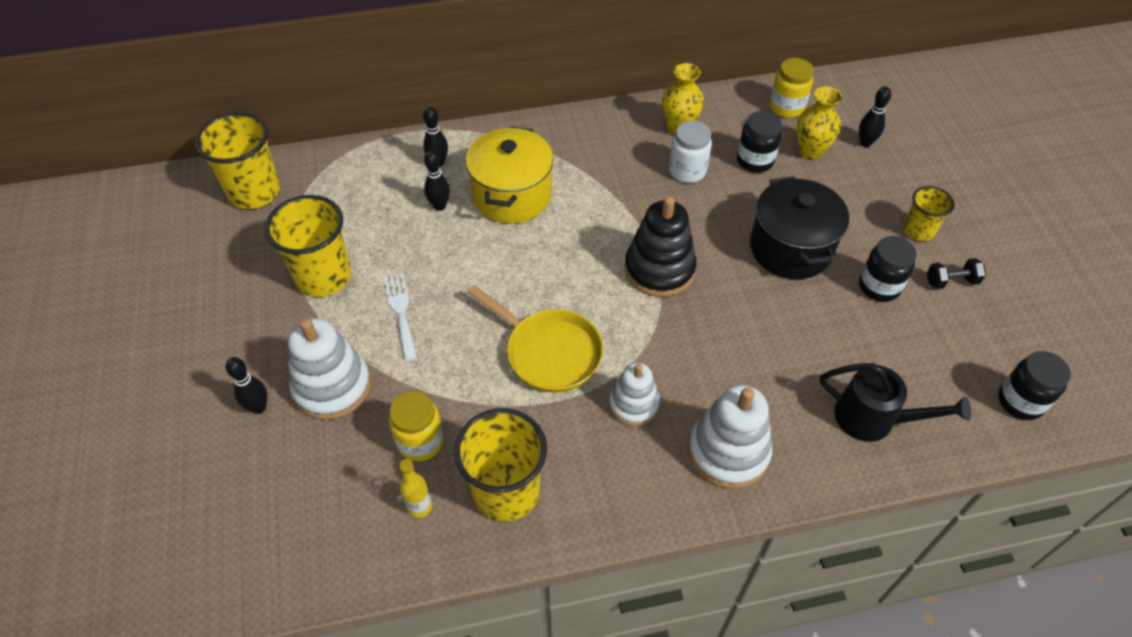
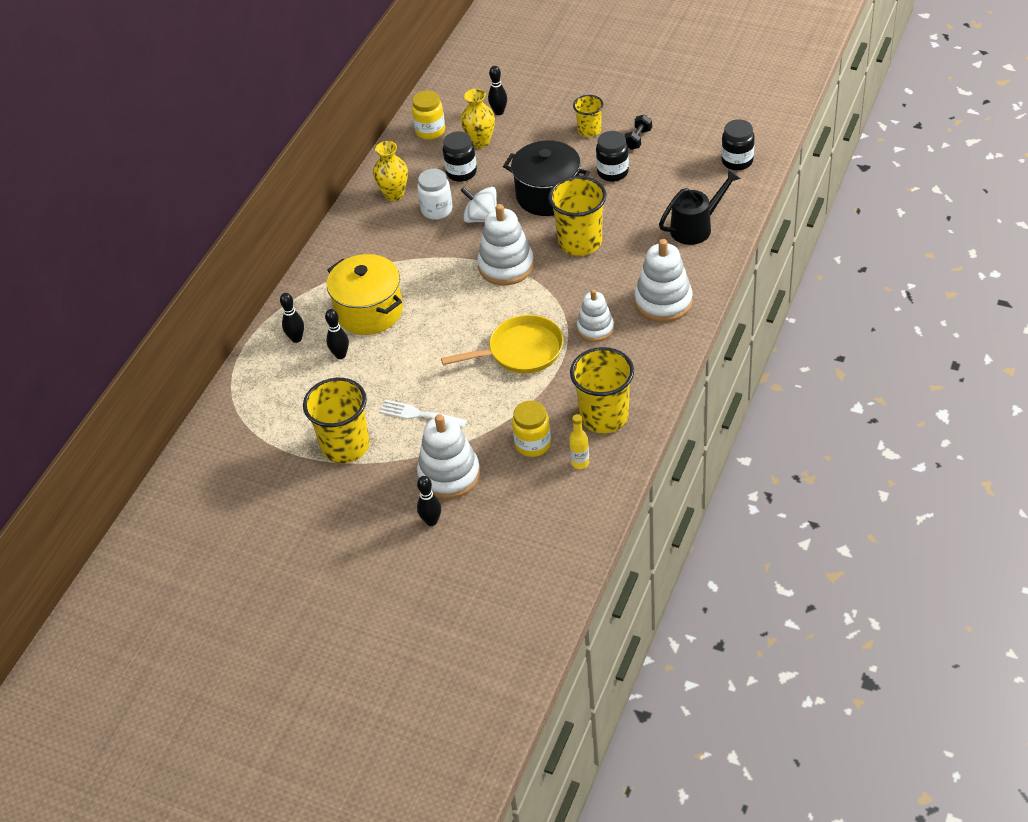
camera: 50 degrees left, 5 degrees down
yellow cup [195,112,280,209] -> yellow cup moved to [548,176,606,256]
black stacking toy [625,196,697,297] -> white stacking toy [477,204,534,285]
none -> white spinning top [460,187,497,223]

